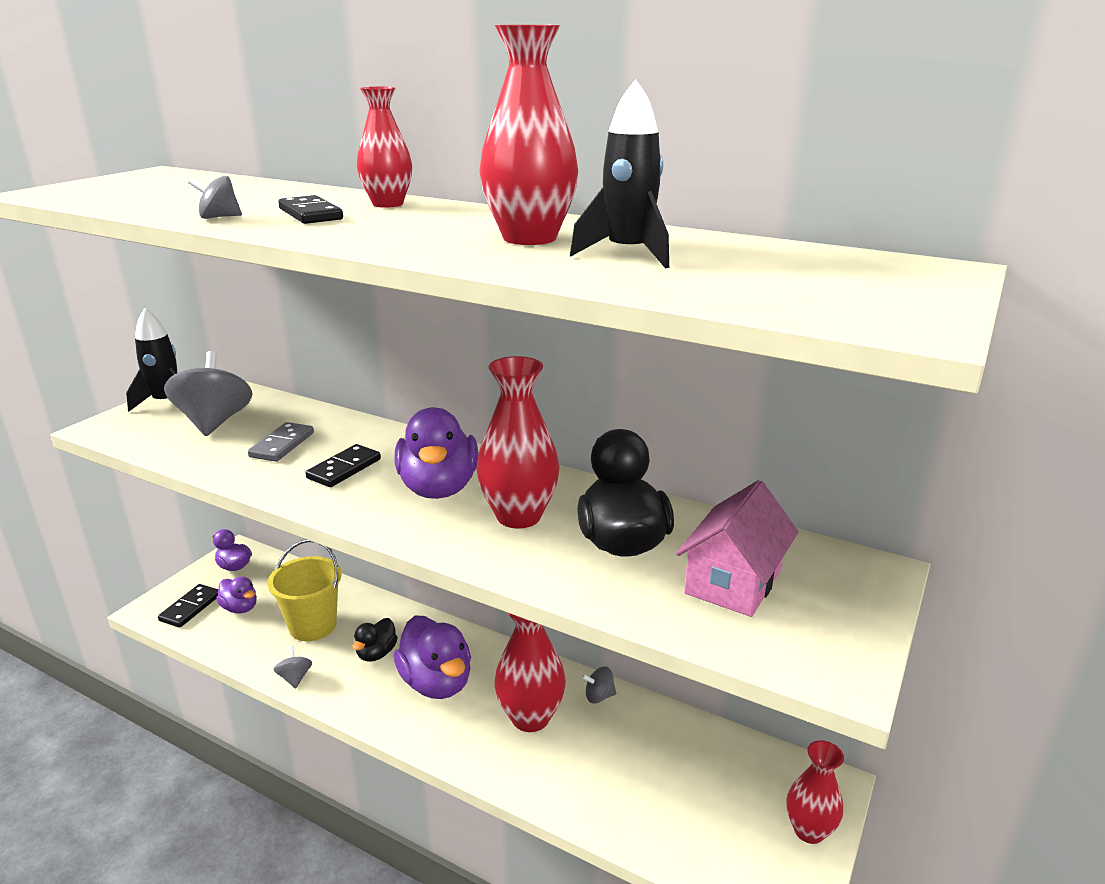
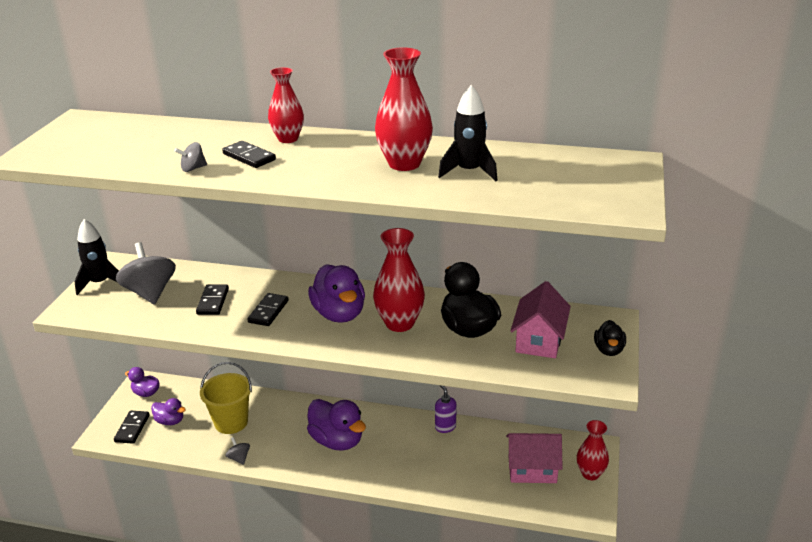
camera: 15 degrees left, 5 degrees up
grey domino [248,422,314,462] -> black domino [196,285,229,315]
black duck [353,618,398,662] -> black duck moved to [594,320,626,356]
red vase [494,613,566,732] -> none
grey spinning top [582,666,616,704] -> purple soap dispenser [435,385,457,433]
none -> pink house [506,433,563,483]

